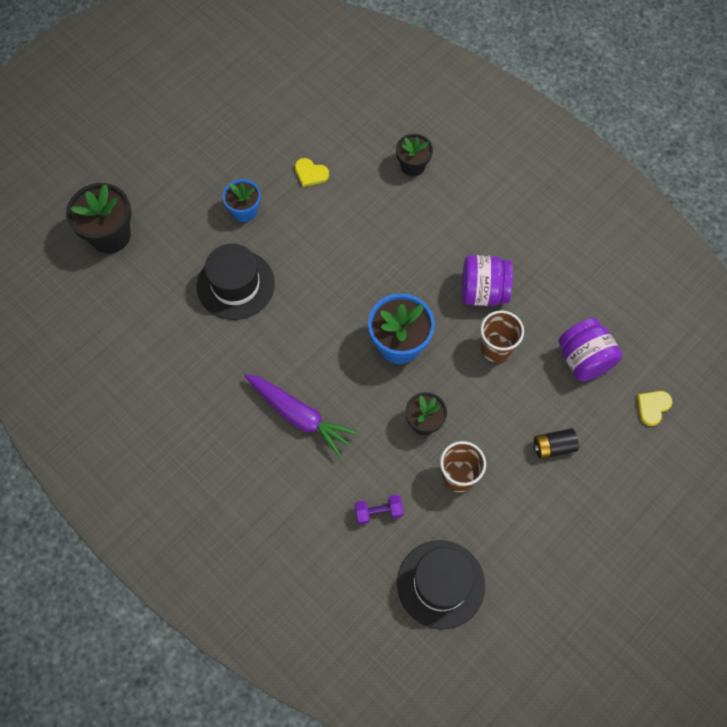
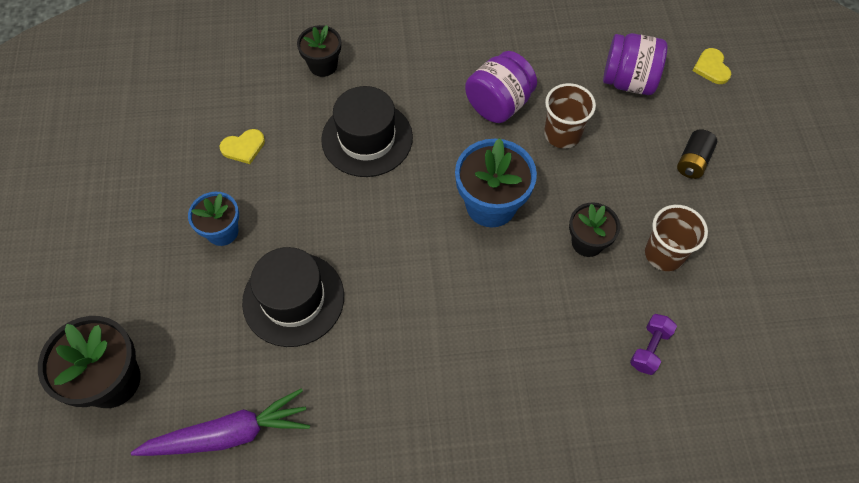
camera: 50 degrees left, 5 degrees down
purple carrot [244,374,358,457] -> purple carrot moved to [131,388,310,456]
black hat [397,540,485,630] -> black hat moved to [321,86,413,177]

